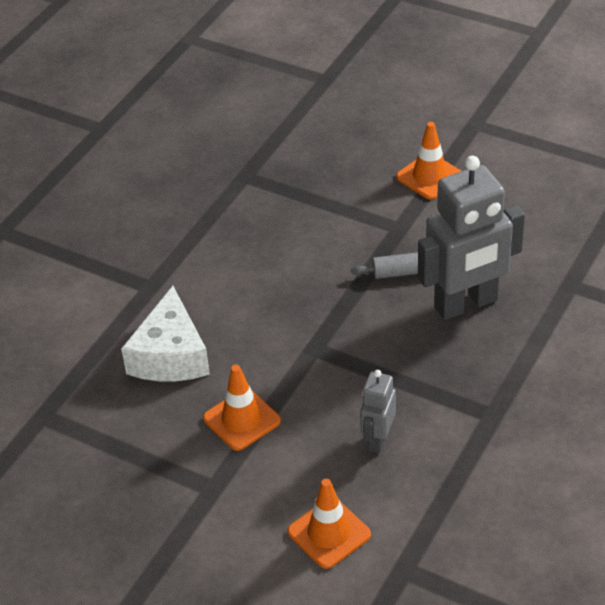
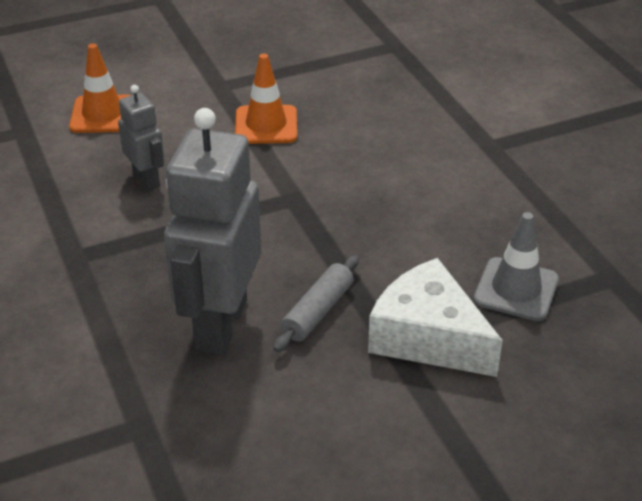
camera: 125 degrees right, 5 degrees down
white cheese [121,286,210,381] -> white cheese moved to [368,258,503,377]
orange traffic cone [396,122,461,200] -> none
none -> grey traffic cone [473,212,559,321]

